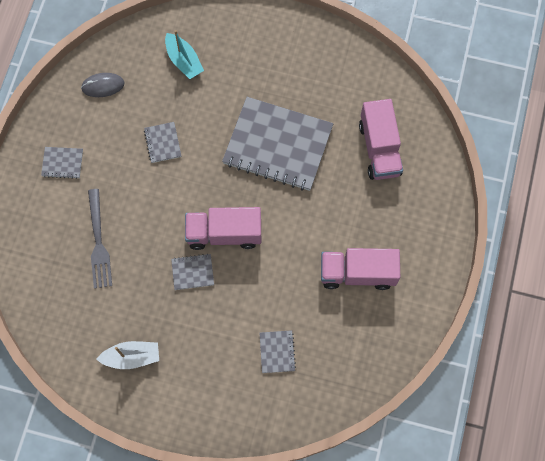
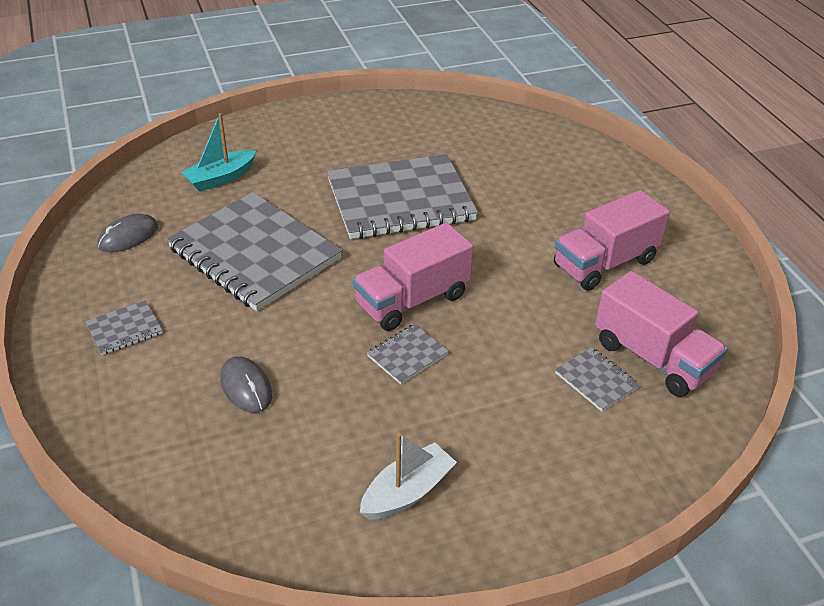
camera: 35 degrees left, 30 degrees down
grey fork [88,189,112,289] -> grey mouse [220,356,272,413]
grey notebook [144,122,181,163] -> grey notebook [167,192,342,311], size x2.42
turquoise boat [165,30,204,79] -> turquoise boat turned 120 degrees clockwise [181,113,256,192]
pink truck [359,99,403,180] -> pink truck moved to [595,271,727,397]

